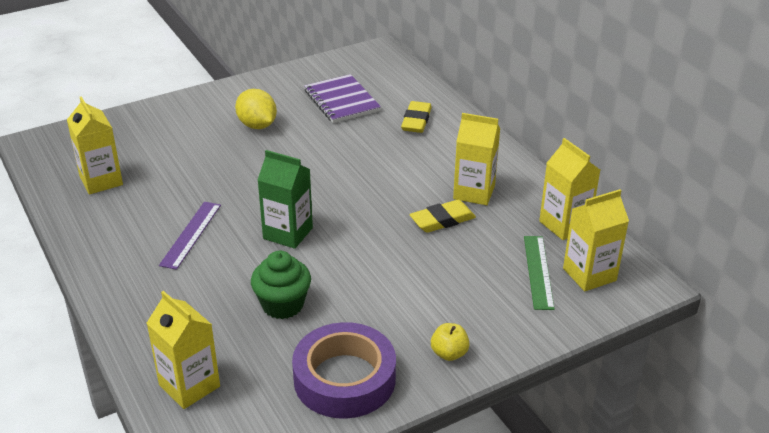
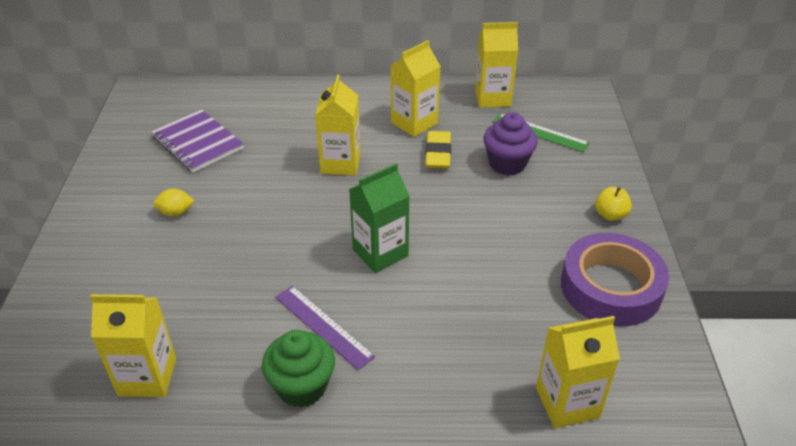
camera: 60 degrees left, 5 degrees up
yellow lemon [235,89,277,129] -> yellow lemon [153,189,194,216], size x0.59
green cupcake [251,251,311,319] -> green cupcake moved to [262,330,335,407]
purple notebook [304,74,381,123] -> purple notebook turned 45 degrees clockwise [151,109,244,173]
yellow eraser [401,101,432,133] -> none
yellow carton [563,189,629,291] -> yellow carton moved to [315,75,361,176]
none -> purple cupcake [483,112,538,175]

